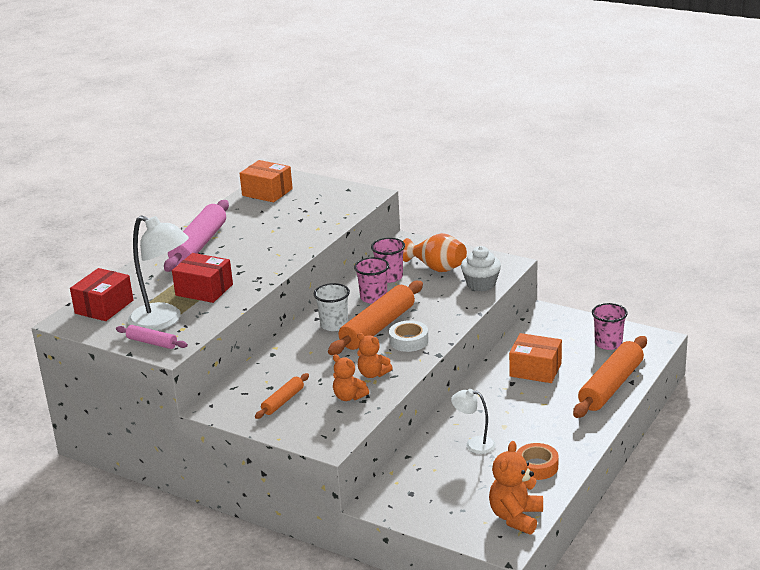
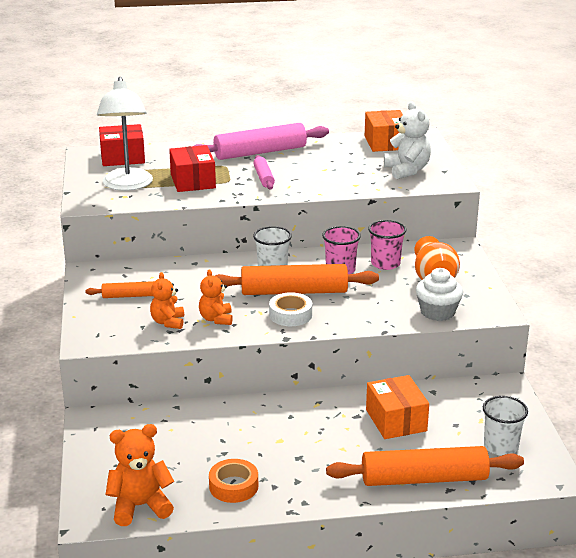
camera: 50 degrees right, 0 degrees up
pink rolling pin [116,325,188,349] -> pink rolling pin moved to [253,155,275,190]
white lamp [451,389,496,454] -> none
pink cup [592,303,628,350] -> white cup [483,396,528,456]
none -> white teddy bear [384,101,431,179]

